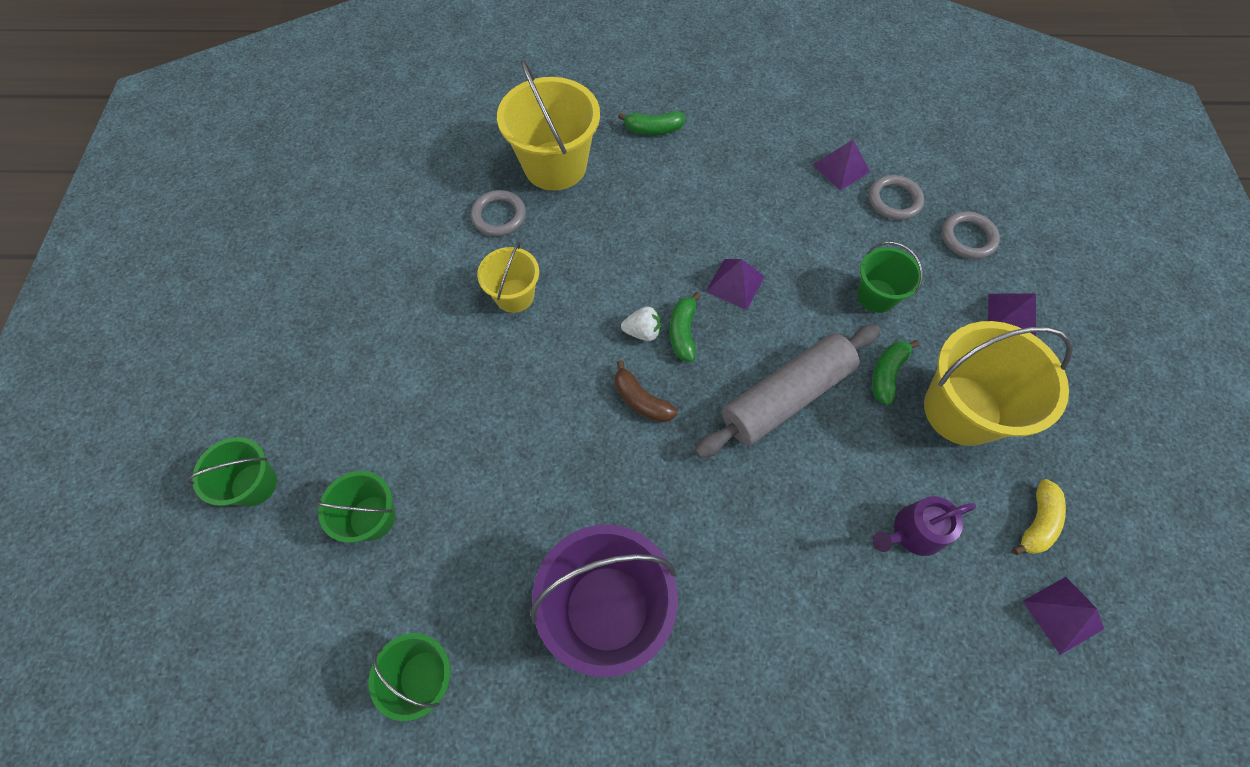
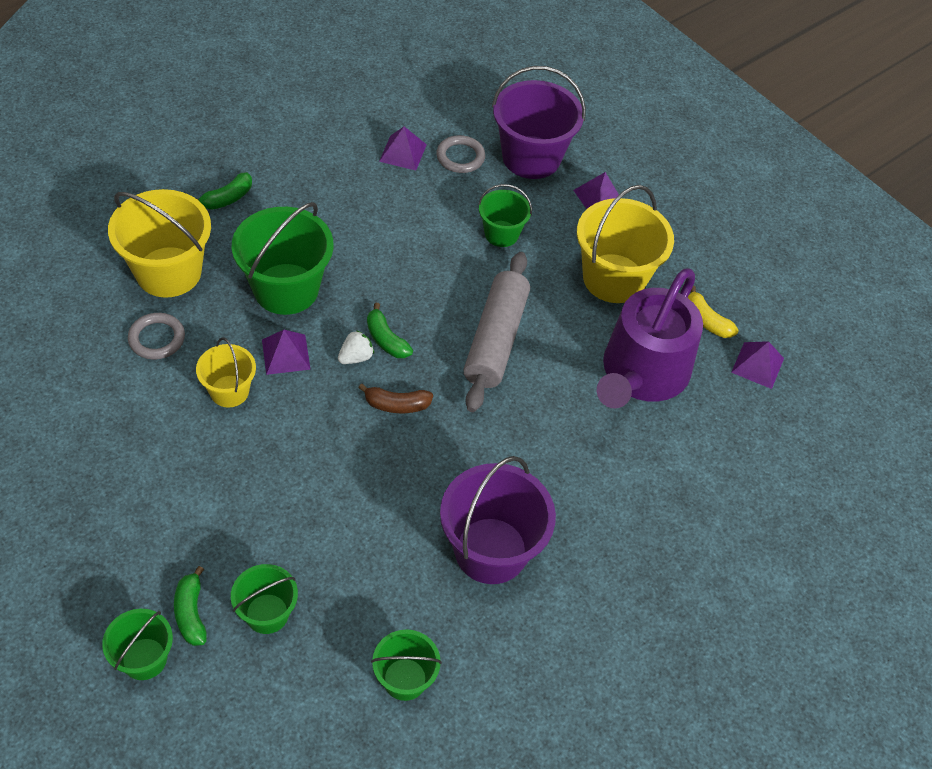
camera: 45 degrees left, 10 degrees down
purple pyramid [706,259,765,310] -> purple pyramid moved to [262,330,311,375]
green banana [872,340,919,405] -> green banana moved to [174,566,207,646]
purple watering can [872,496,976,556] -> purple watering can [597,268,703,408], size x2.15
grey ring [942,211,1000,259] -> purple bucket [492,66,586,179]
yellow banana [1012,479,1066,555] -> yellow banana turned 150 degrees clockwise [688,286,738,338]
none -> green bucket [232,202,334,315]

